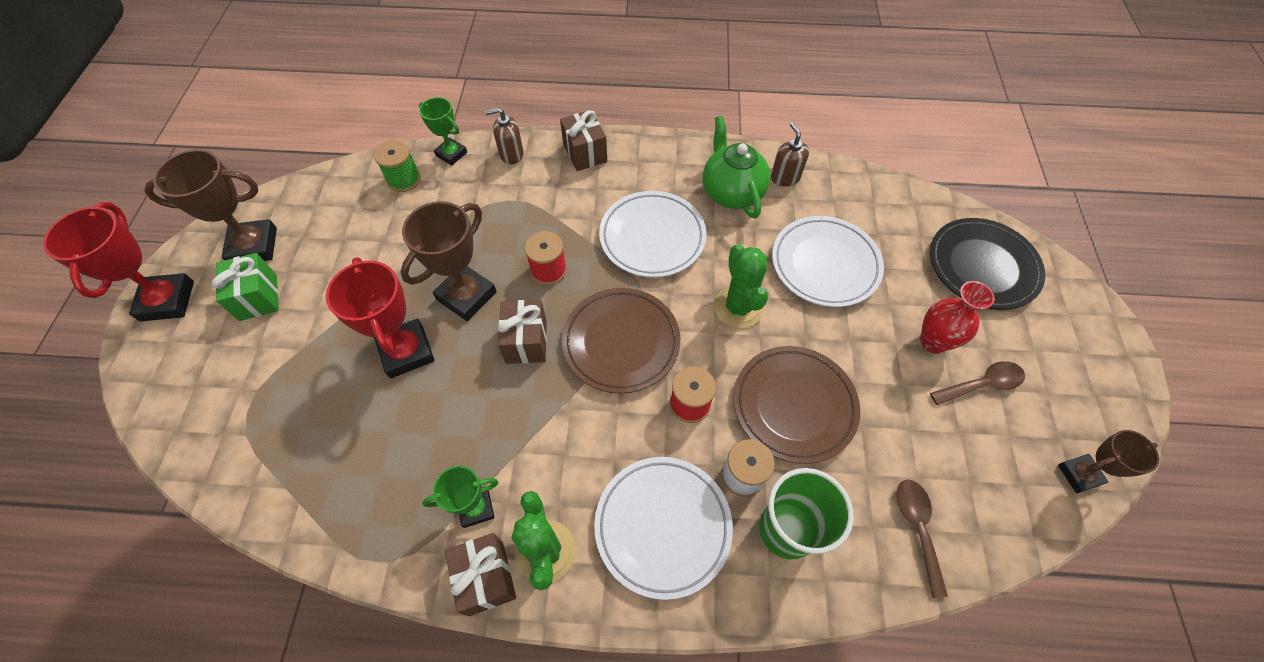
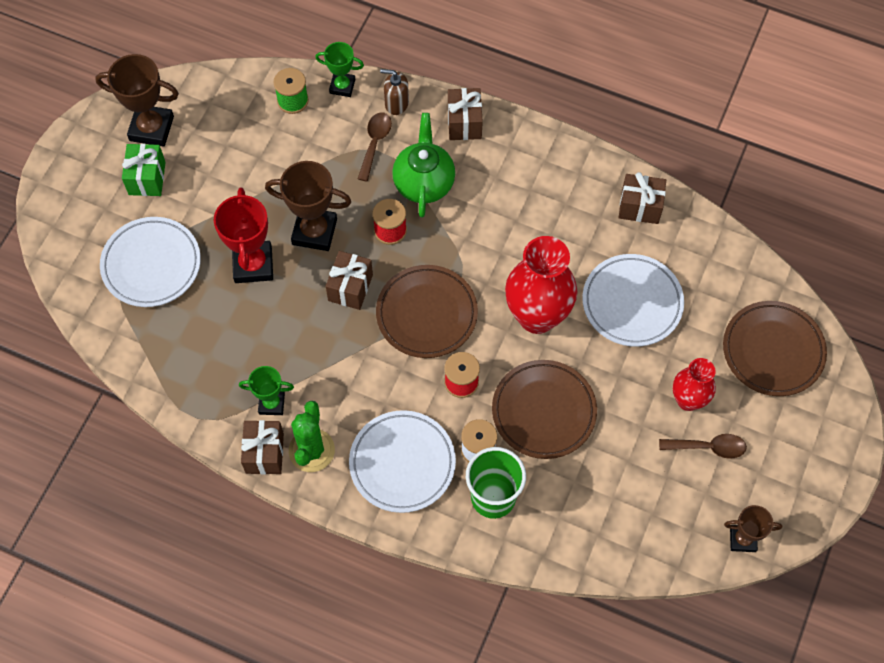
camera: 20 degrees right, 5 degrees up
red trophy [43,202,194,322] -> none
brown trophy [401,201,497,321] -> brown trophy turned 45 degrees clockwise [265,161,351,251]
green trophy [419,97,467,166] -> green trophy turned 45 degrees counterclockwise [315,42,364,97]
white plate [599,191,707,278] -> white plate moved to [100,217,201,307]
green teapot [703,116,771,218] -> green teapot moved to [392,113,455,217]
green cactus [714,244,768,329] -> red vase [505,236,578,334]
brown soap dispenser [771,122,809,186] -> brown gift [619,172,666,224]
brown spoon [896,480,948,598] -> brown spoon moved to [358,112,392,181]
black plate [930,218,1045,310] -> brown plate [723,301,827,396]

